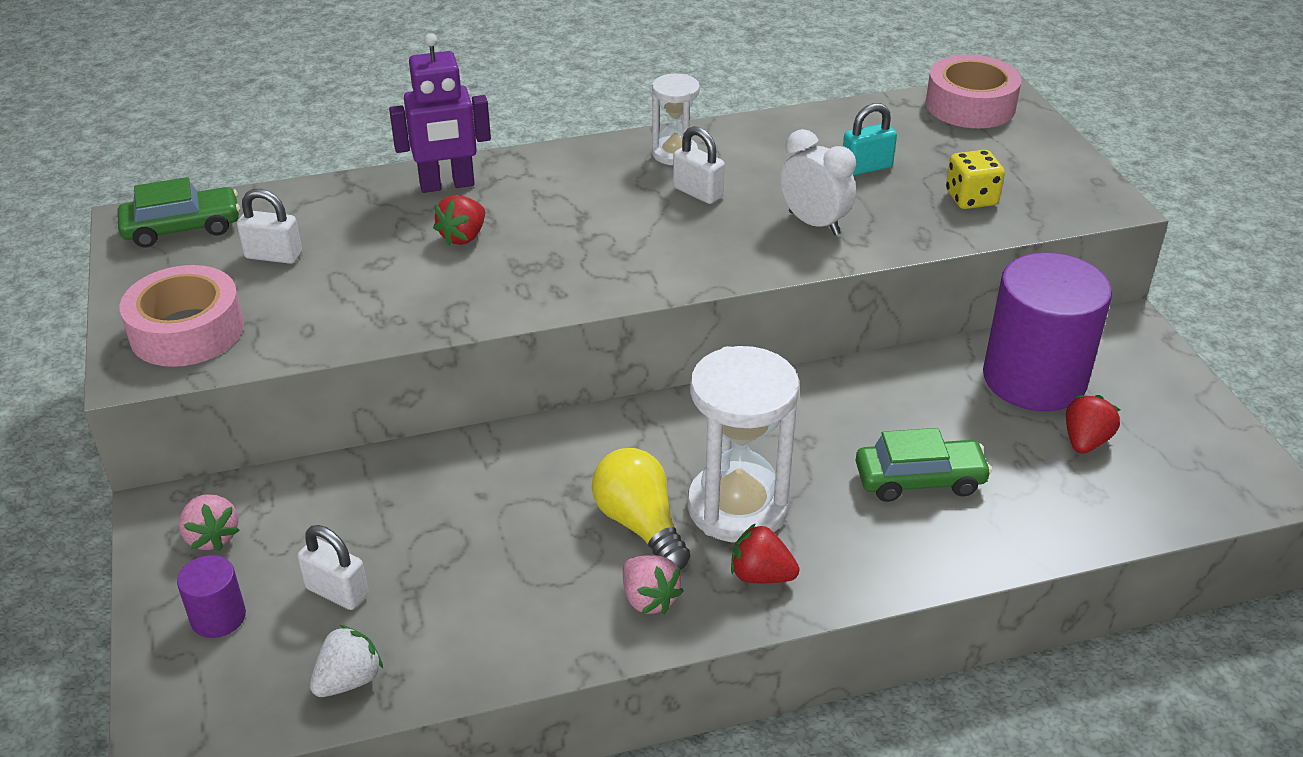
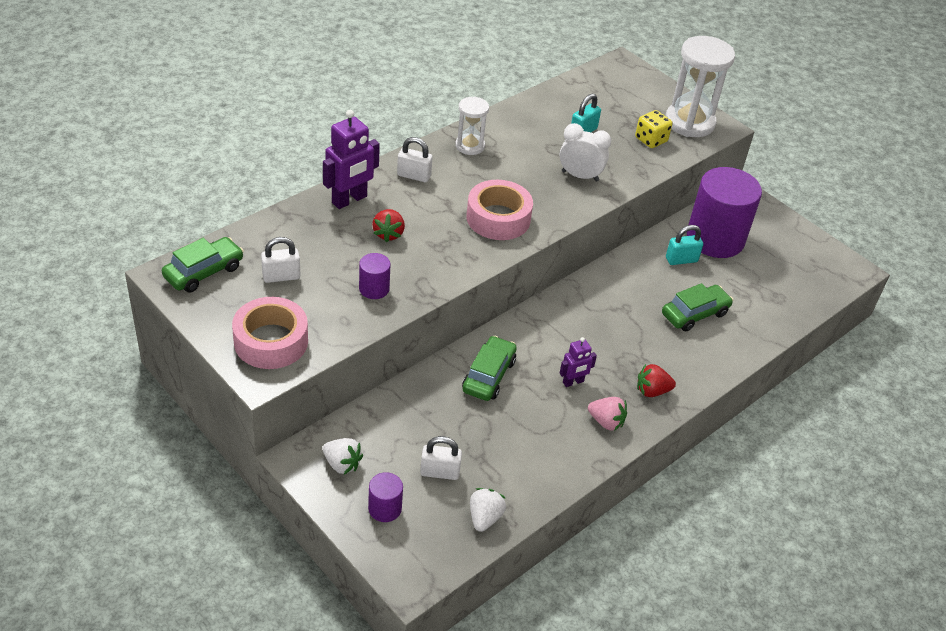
camera: 30 degrees left, 5 degrees up
pink strawberry [179,494,240,551] -> white strawberry [322,438,363,475]
yellow light bulb [592,448,690,570] -> purple robot [560,337,597,387]
white padlock [673,126,725,204] -> white padlock moved to [397,137,432,182]
white hourglass [687,346,799,543] -> white hourglass moved to [665,36,735,137]
pink tape [926,55,1022,128] -> pink tape moved to [466,180,533,240]
red strawberry [1066,395,1120,454] -> none
none -> purple cylinder [359,253,391,299]
none -> green car [462,336,517,401]
none -> turquoise padlock [666,225,703,265]

